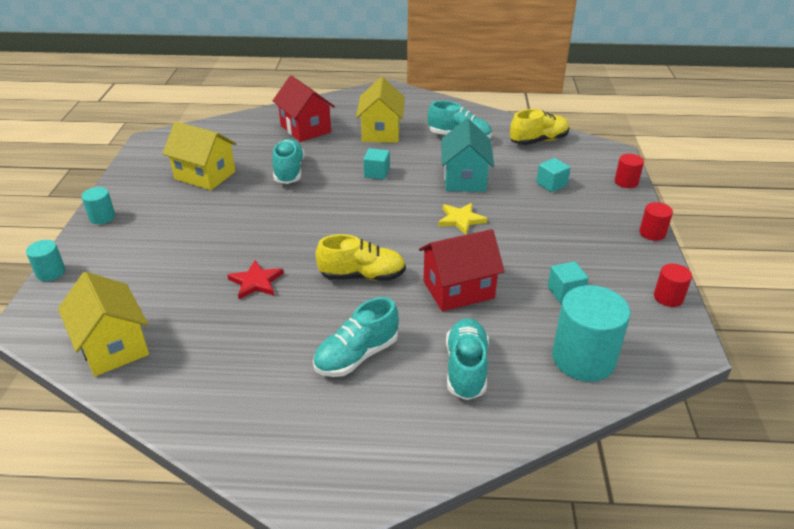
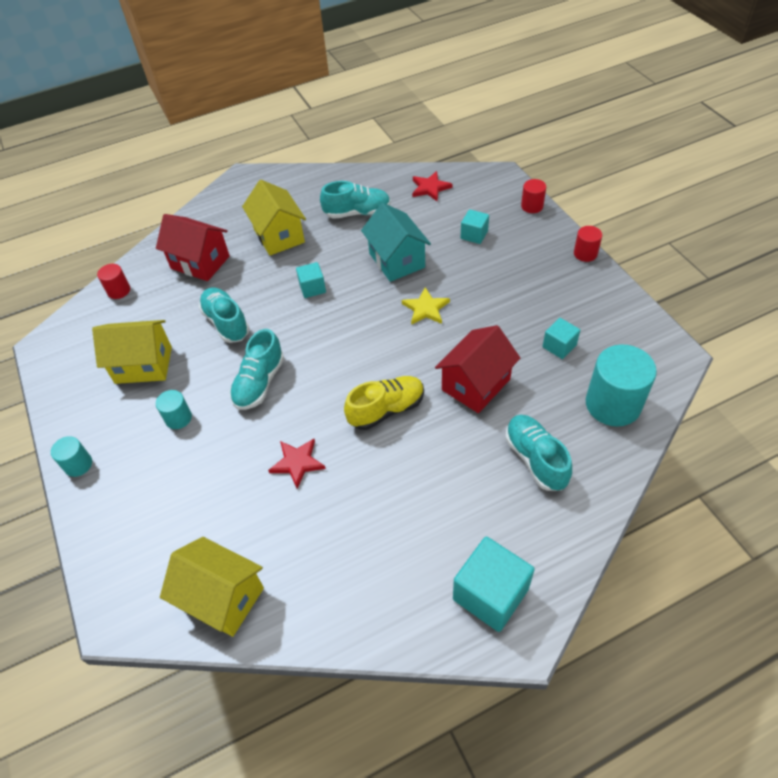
camera: 25 degrees left, 15 degrees up
turquoise cylinder [26,240,65,281] -> turquoise cylinder moved to [156,390,192,429]
turquoise shoe [313,297,399,377] -> turquoise shoe moved to [230,329,284,410]
yellow shoe [510,109,570,145] -> red star [412,171,453,201]
red cylinder [654,264,692,307] -> red cylinder moved to [97,264,130,299]
none -> turquoise cube [453,536,535,632]

